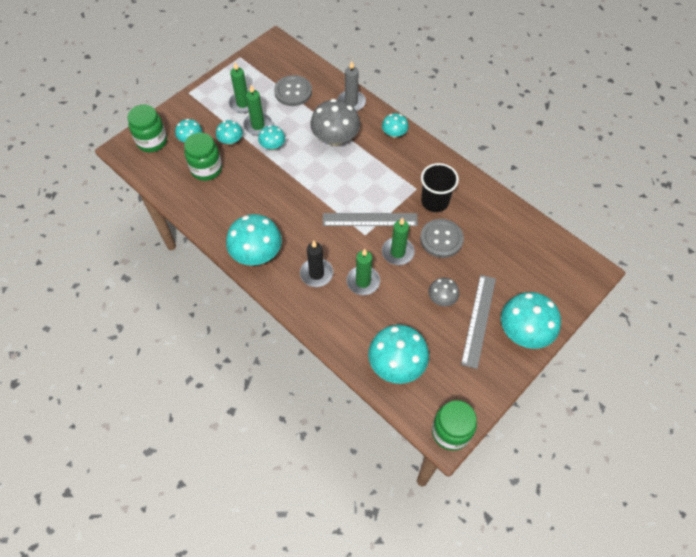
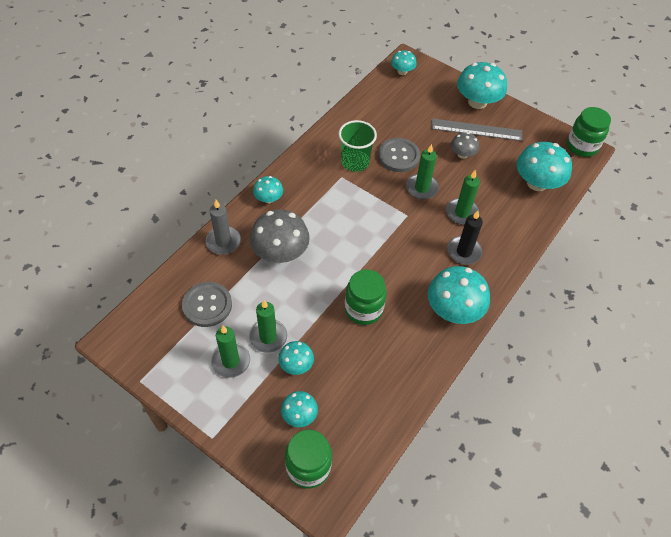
camera: 100 degrees left, 5 degrees down
green jar [184,133,222,181] -> green jar moved to [345,270,386,325]
turquoise mushroom [258,125,285,150] -> turquoise mushroom moved to [391,51,417,75]
grey ruler [323,213,418,226] -> none
black cup [421,163,459,212] -> green cup [338,120,377,172]

